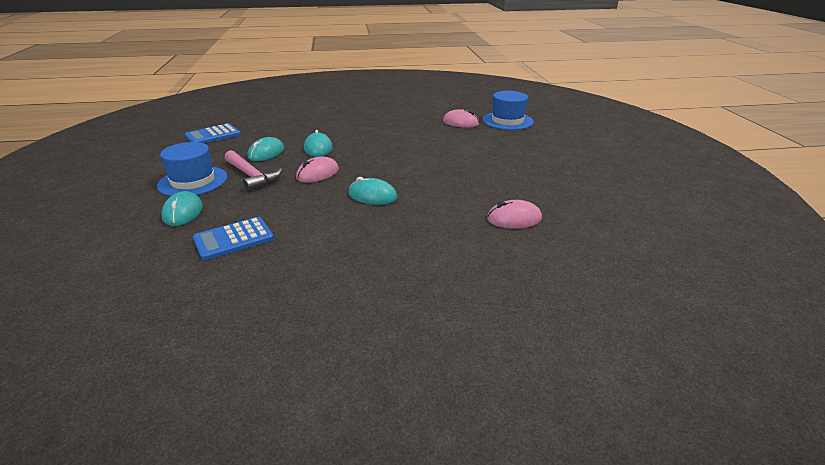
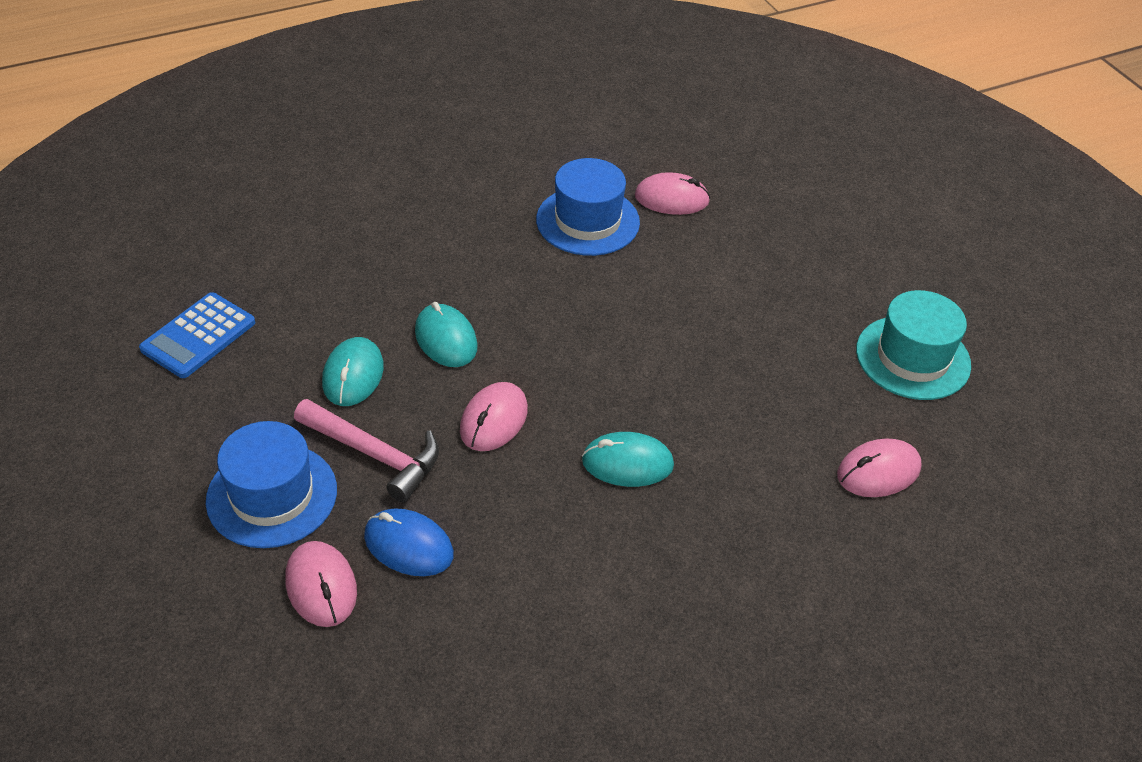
camera: 20 degrees left, 15 degrees up
turquoise mouse [161,191,203,226] -> pink mouse [285,541,357,627]
blue calculator [193,217,274,260] -> none
blue hat [483,91,534,130] -> blue hat moved to [536,158,640,256]
none -> blue mouse [364,508,454,576]
none -> turquoise hat [856,290,971,400]

